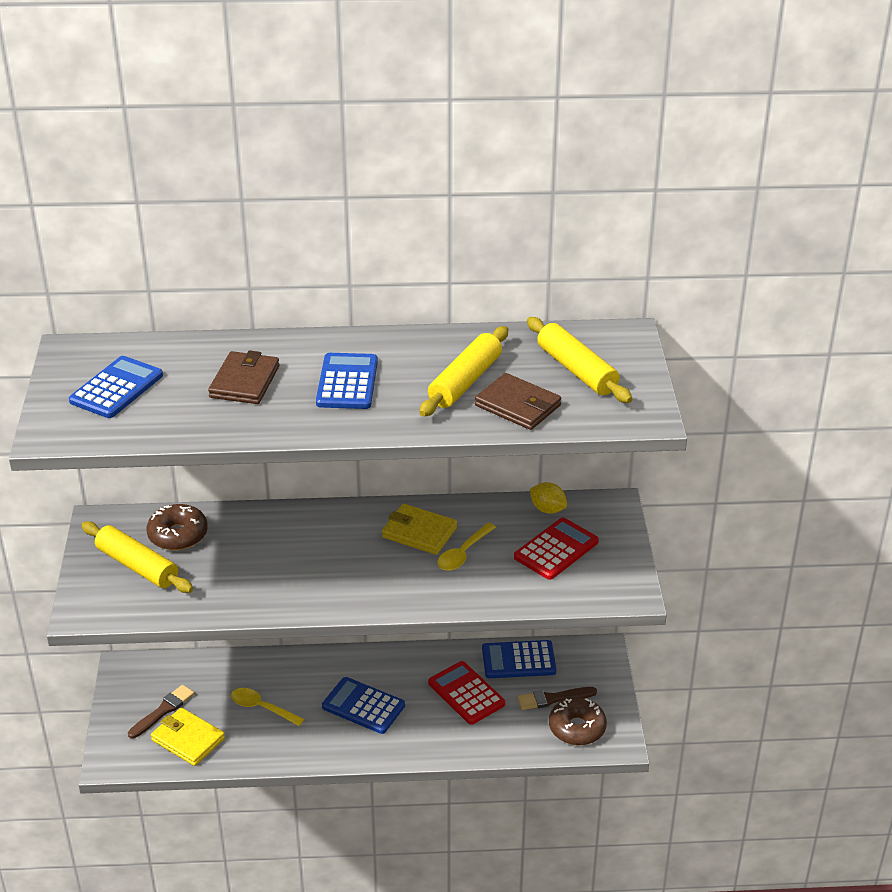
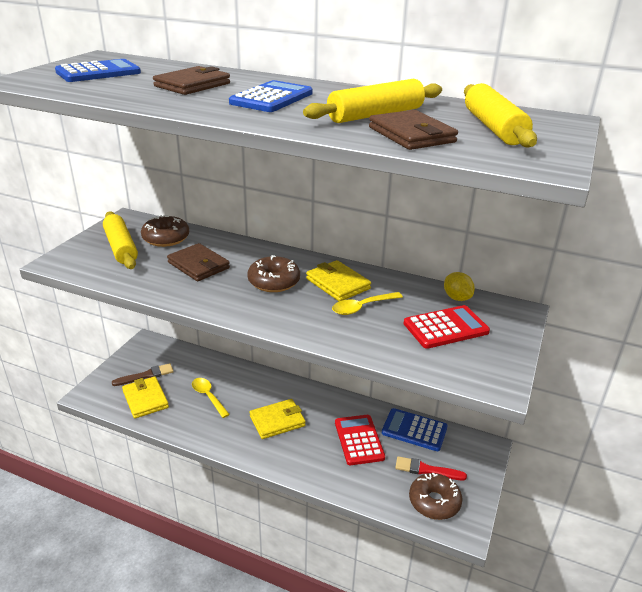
camera: 25 degrees right, 5 degrees down
blue calculator [322,677,405,734] -> yellow wallet [250,399,306,439]
brown brush [517,687,597,710] -> red brush [395,456,467,480]
none -> brown wallet [167,243,230,281]
none -> brown donut [247,255,300,292]

